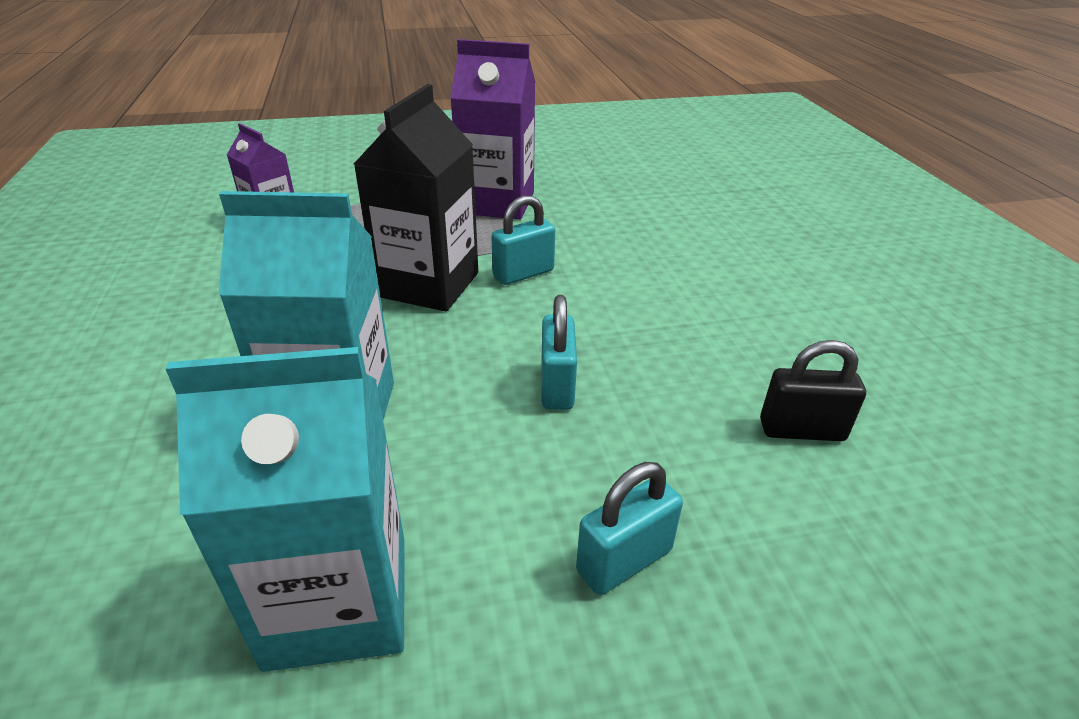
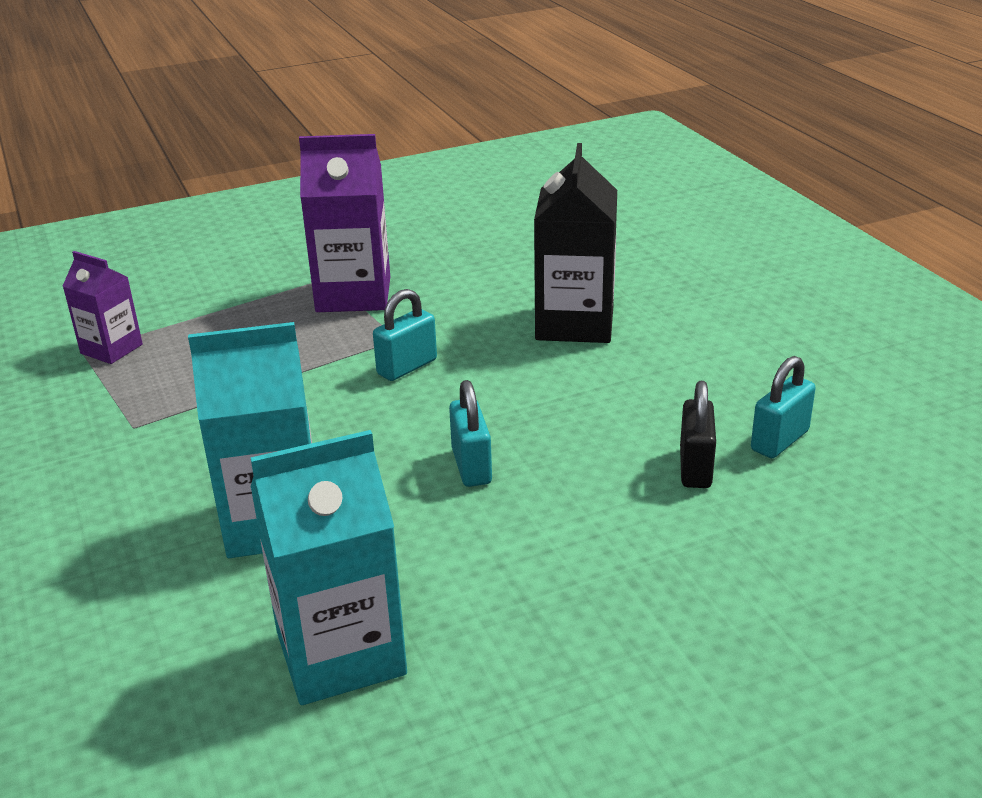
camera: 10 degrees left, 5 degrees down
black carton [354,84,478,312] -> black carton moved to [534,143,617,343]
turquoise padlock [576,462,683,595] -> turquoise padlock moved to [751,356,816,458]
black padlock [760,340,866,441] -> black padlock turned 75 degrees counterclockwise [680,381,716,488]

